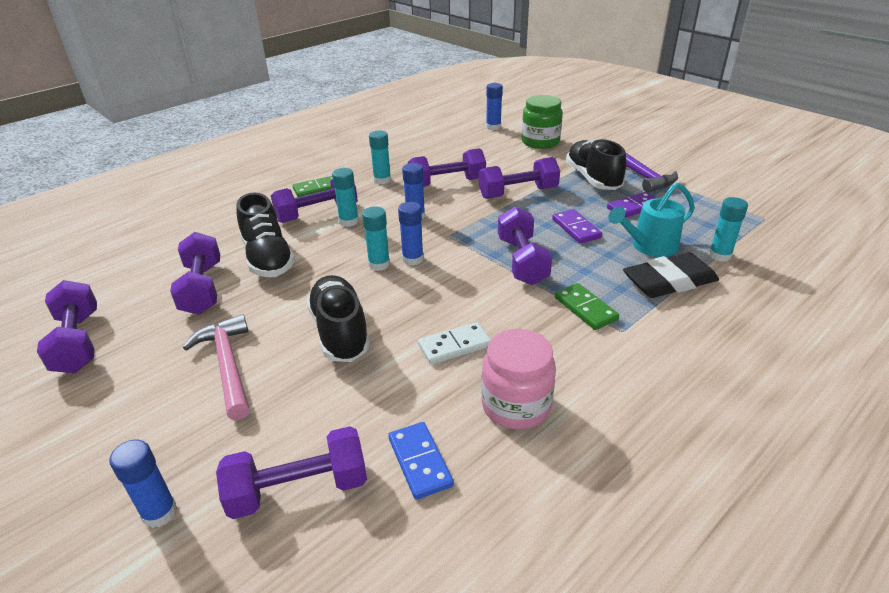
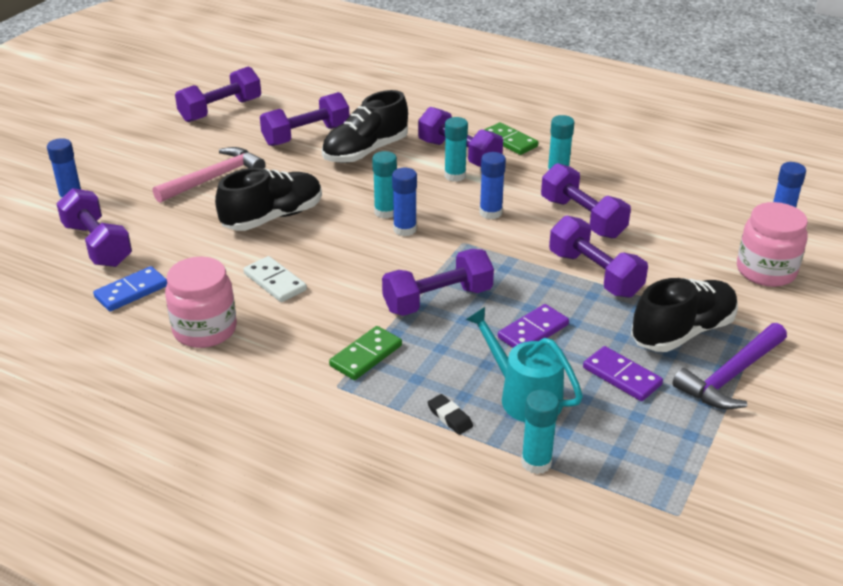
camera: 70 degrees right, 0 degrees up
green jar [522,95,563,149] -> pink jar [737,202,808,287]
black eraser [623,252,719,298] -> black eraser [427,394,473,435], size x0.42

